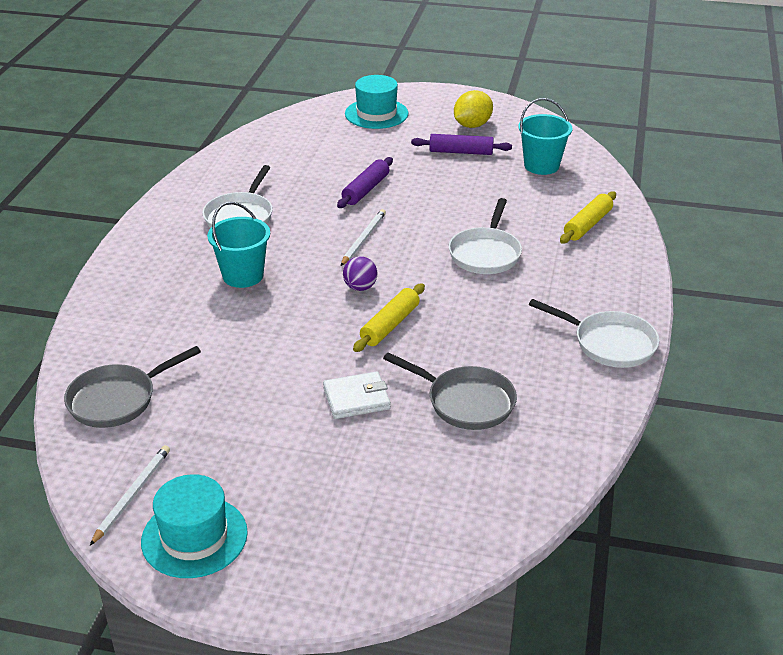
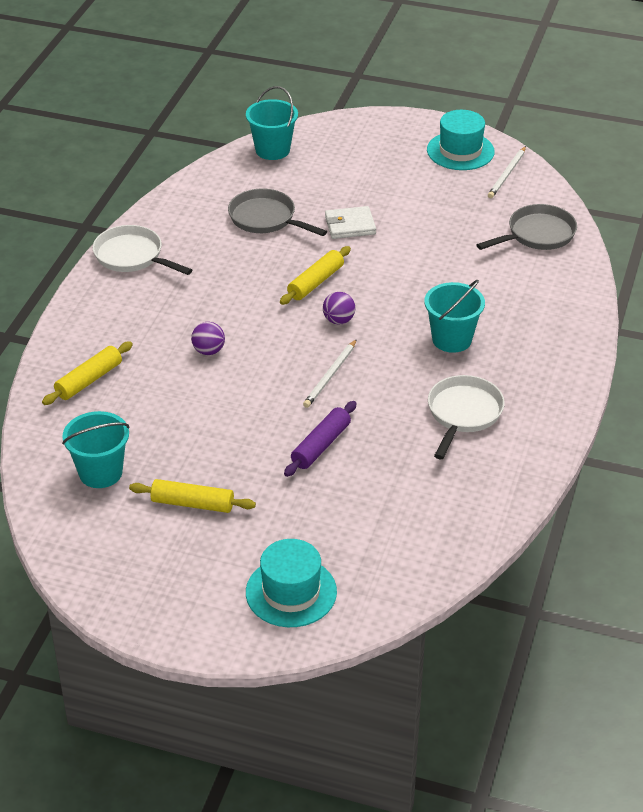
camera: 175 degrees left, 5 degrees up
purple rolling pin [411,134,512,155] -> yellow rolling pin [129,479,256,513]
white pan [449,198,522,274] -> purple ball [191,322,225,355]
yellow lemon [454,90,493,128] -> none
none -> turquoise bucket [246,86,298,160]

